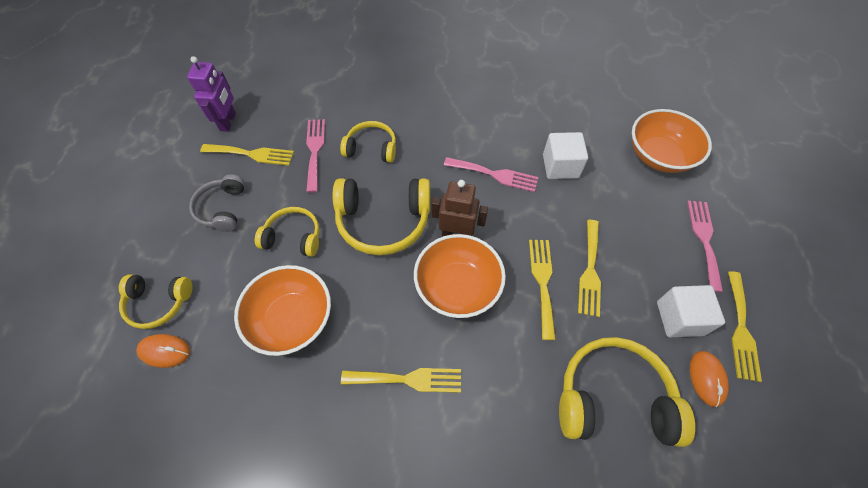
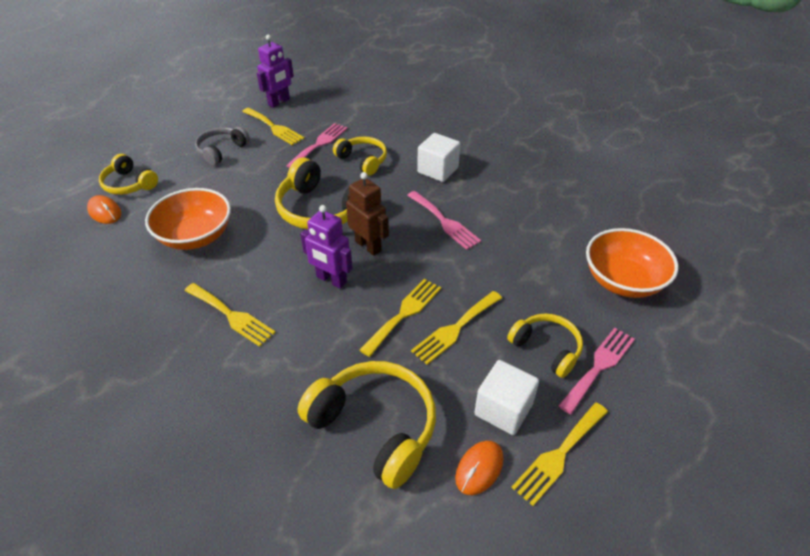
camera: 35 degrees right, 15 degrees down
yellow headphones [255,207,320,257] -> yellow headphones moved to [507,313,583,378]
orange bowl [414,234,506,318] -> purple robot [300,205,353,289]
white cube [543,132,588,179] -> white cube moved to [417,133,460,182]

